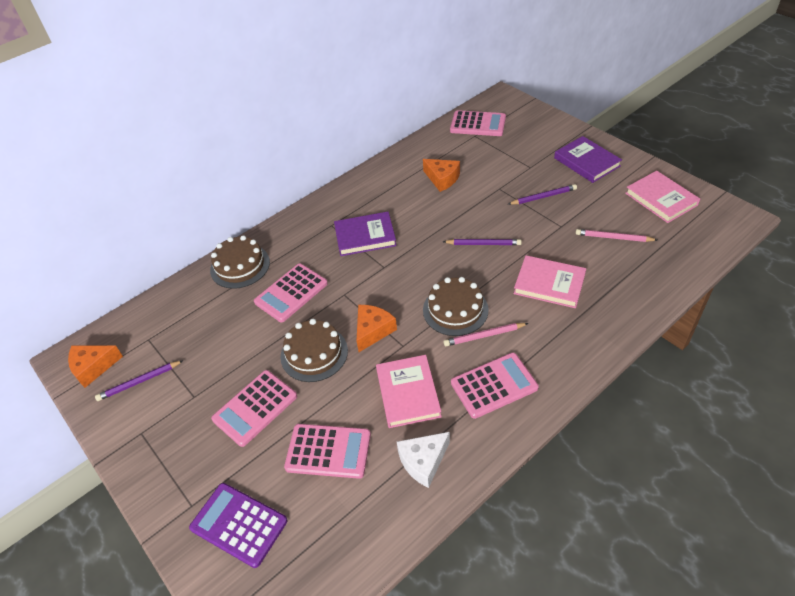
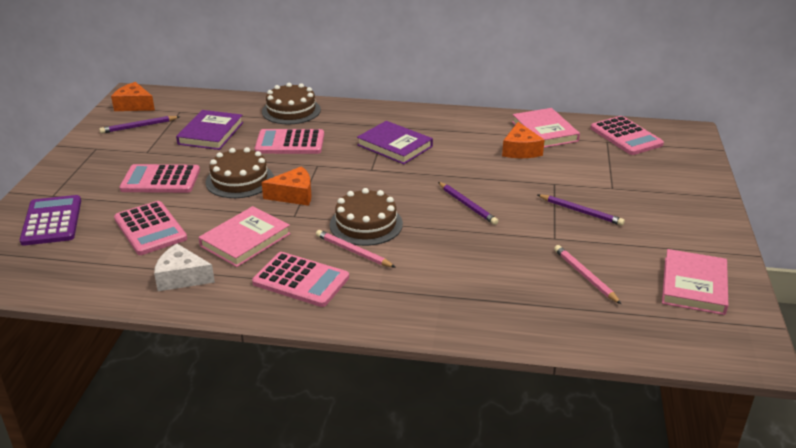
camera: 45 degrees right, 15 degrees down
purple pencil [95,360,184,401] -> purple pencil turned 45 degrees counterclockwise [99,116,180,134]
pink book [514,255,586,308] -> pink book moved to [512,108,580,148]
purple book [554,136,622,183] -> purple book moved to [176,110,243,150]

